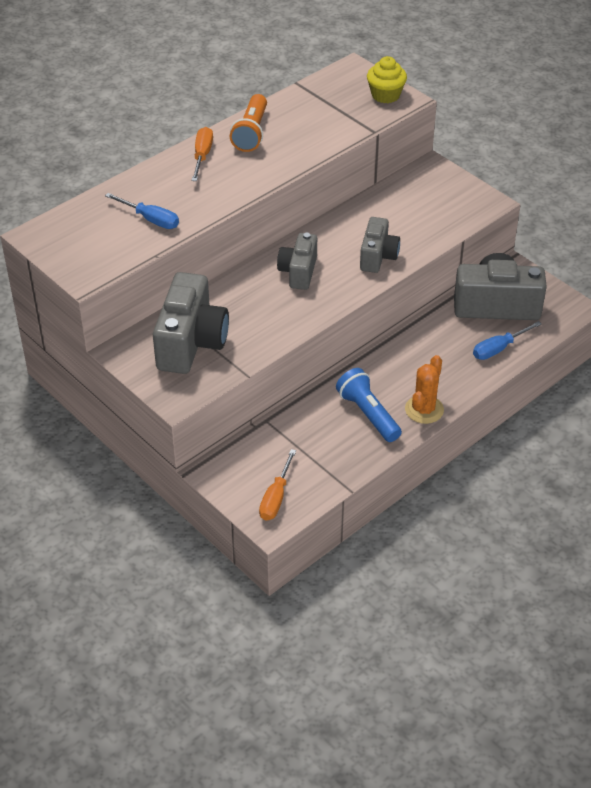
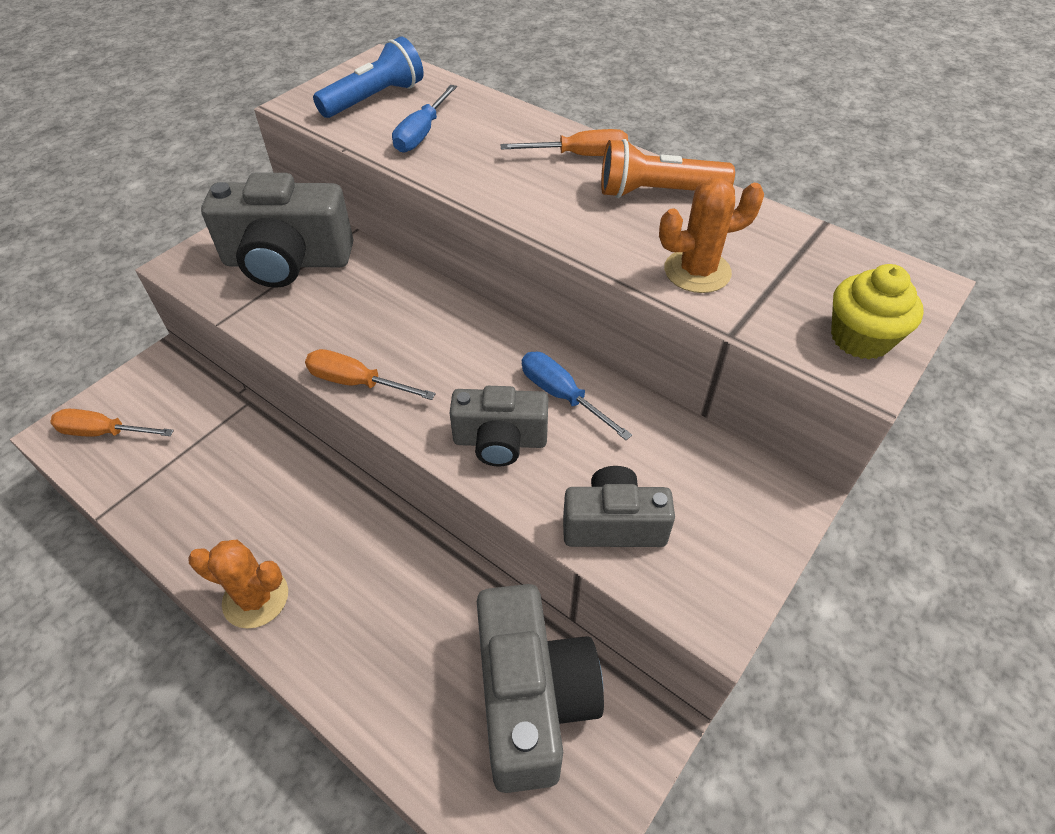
camera: 80 degrees right, 5 degrees up
grey camera [277,233,317,290] -> grey camera moved to [563,466,675,547]
blue flashlight [336,368,402,442] -> blue flashlight moved to [313,37,423,118]
blue screwdriver [473,321,542,360] -> blue screwdriver moved to [522,352,632,440]
none -> orange screwdriver [305,349,436,400]
none -> orange cactus [659,178,764,293]

